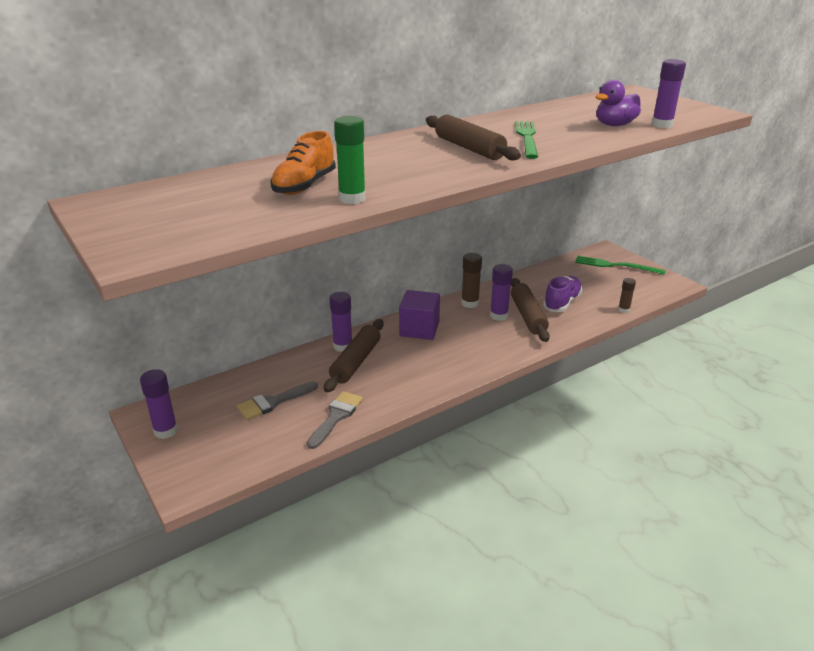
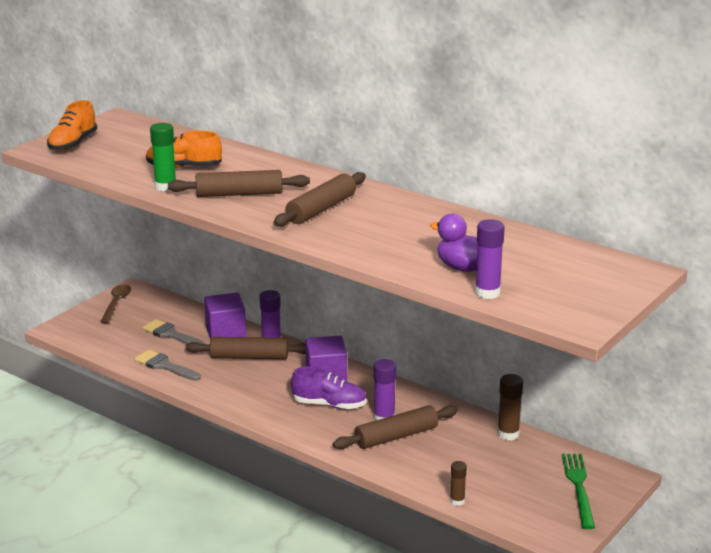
camera: 70 degrees right, 5 degrees down
purple glue stick [140,369,178,439] -> brown spoon [100,284,131,323]
grey brush [307,391,363,449] -> grey brush turned 150 degrees counterclockwise [134,350,201,381]
brown glue stick [461,253,482,308] -> brown glue stick moved to [497,374,523,441]
green fork [515,121,538,159] -> none
purple shoe [543,276,583,312] -> purple shoe moved to [291,366,367,409]
none -> orange shoe [47,100,97,151]
none -> brown rolling pin [168,170,310,197]
none -> purple cube [204,293,246,340]

